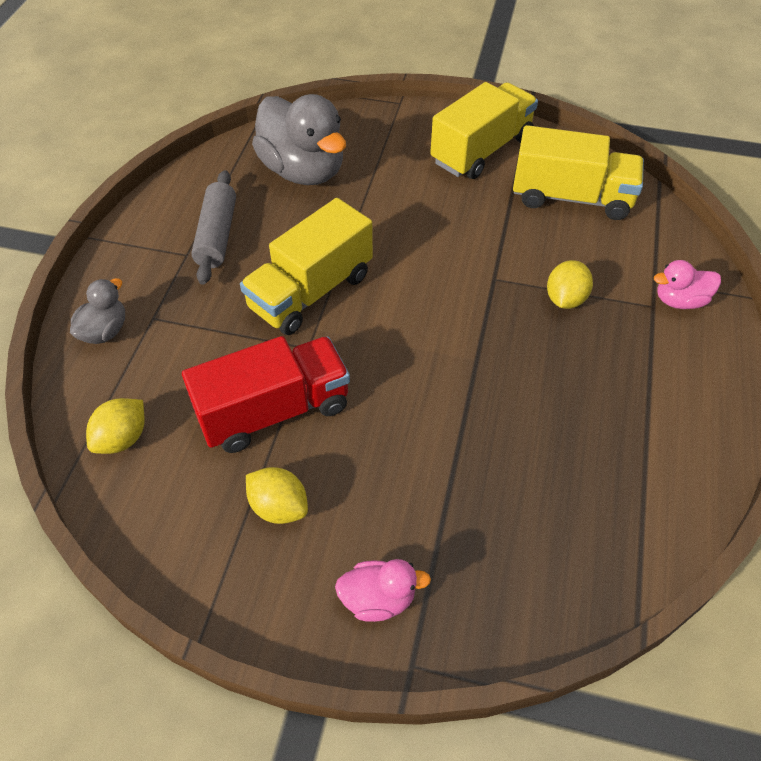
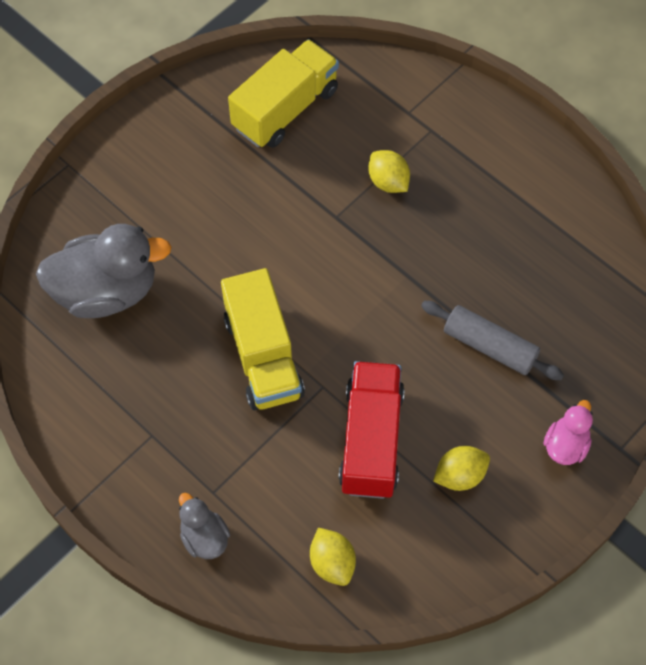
camera: 60 degrees left, 10 degrees up
grey rolling pin [191,170,236,285] -> grey rolling pin moved to [421,301,564,380]
yellow truck [430,82,538,179] -> none
pink duck [654,260,721,309] -> none

